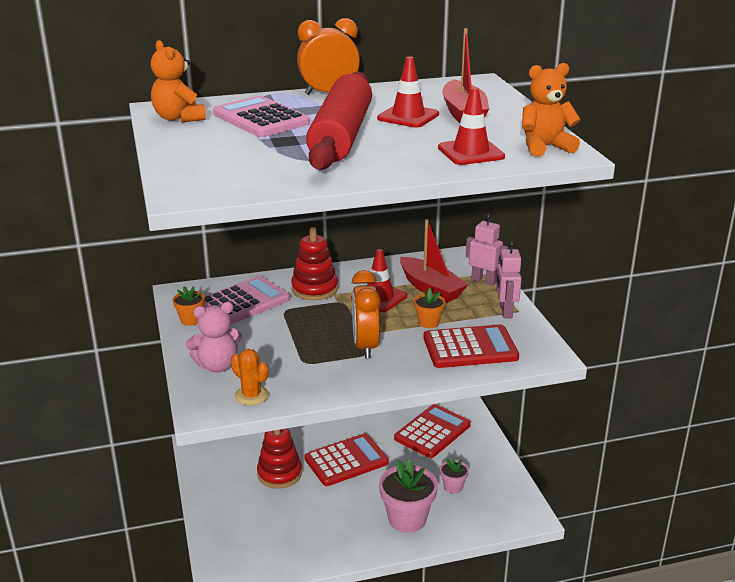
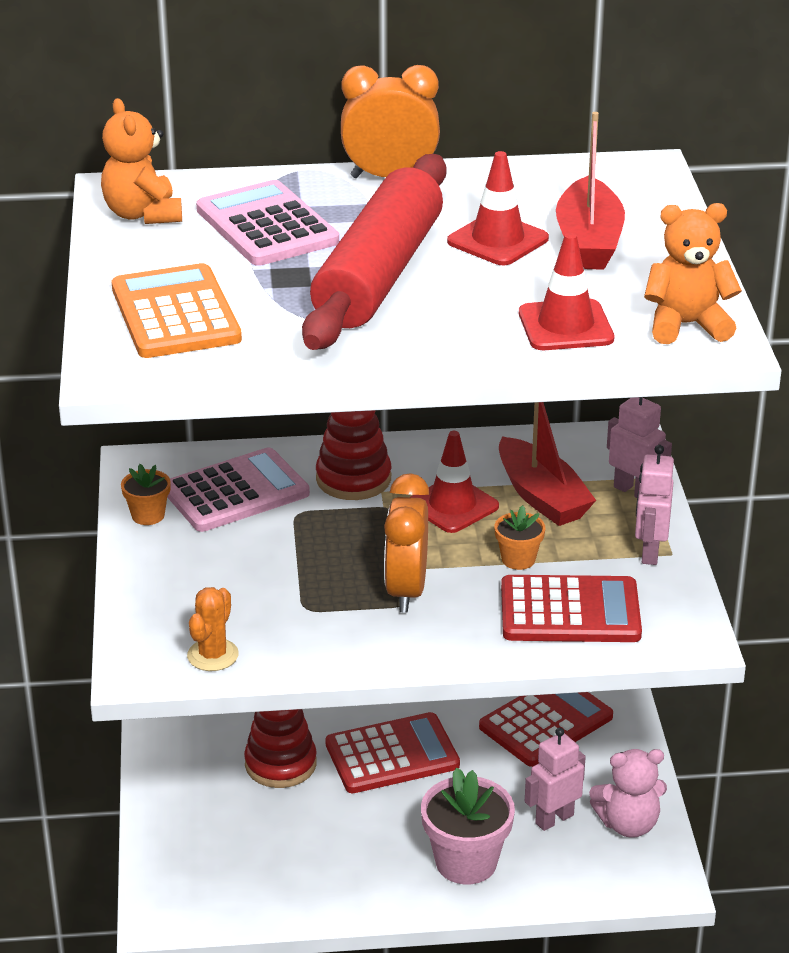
camera: 10 degrees right, 5 degrees up
pink teddy bear [186,302,243,372] -> pink teddy bear moved to [589,749,667,838]
orange cactus [231,349,269,405] -> orange cactus turned 60 degrees clockwise [187,587,239,671]
pink flower pot [440,458,469,493] -> pink robot [525,728,586,831]
none -> orange calculator [112,263,242,358]

